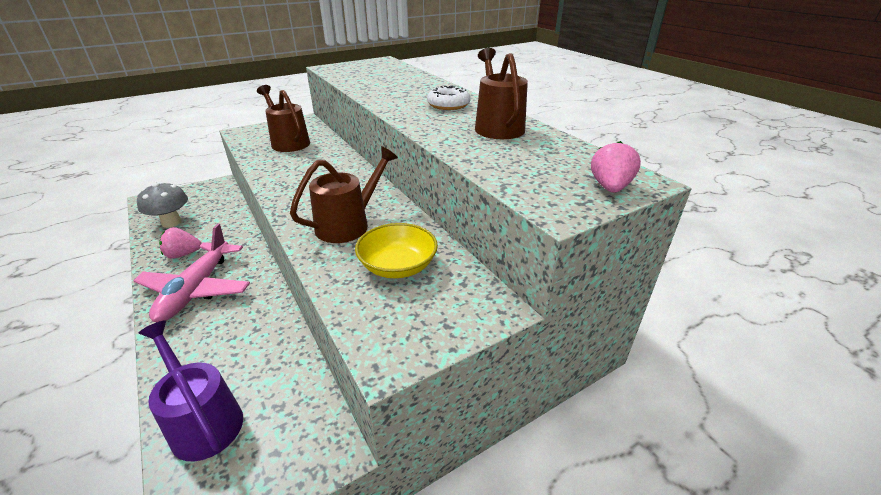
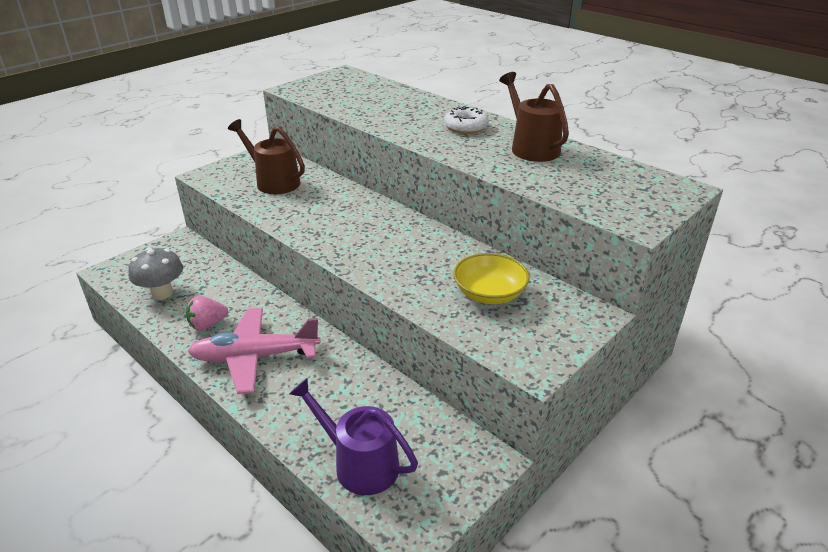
camera: 15 degrees left, 0 degrees up
pink plane [133,223,250,322] -> pink plane turned 90 degrees clockwise [188,308,321,394]
brown watering can [290,146,398,243] -> none
pink strawberry [591,141,641,193] -> none

